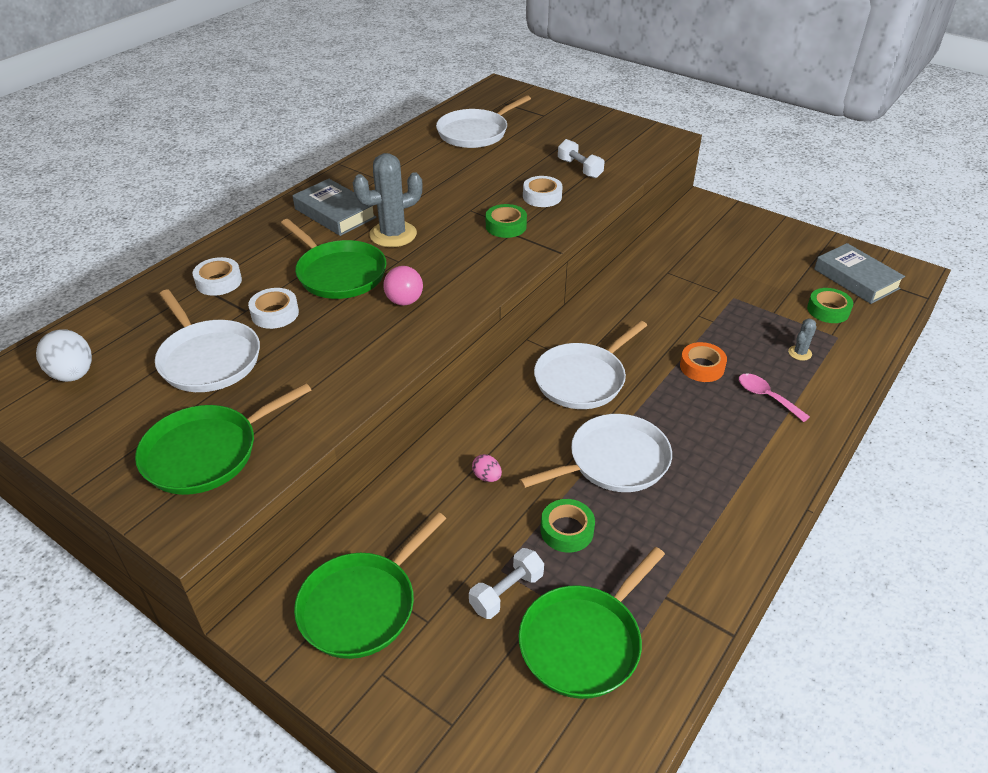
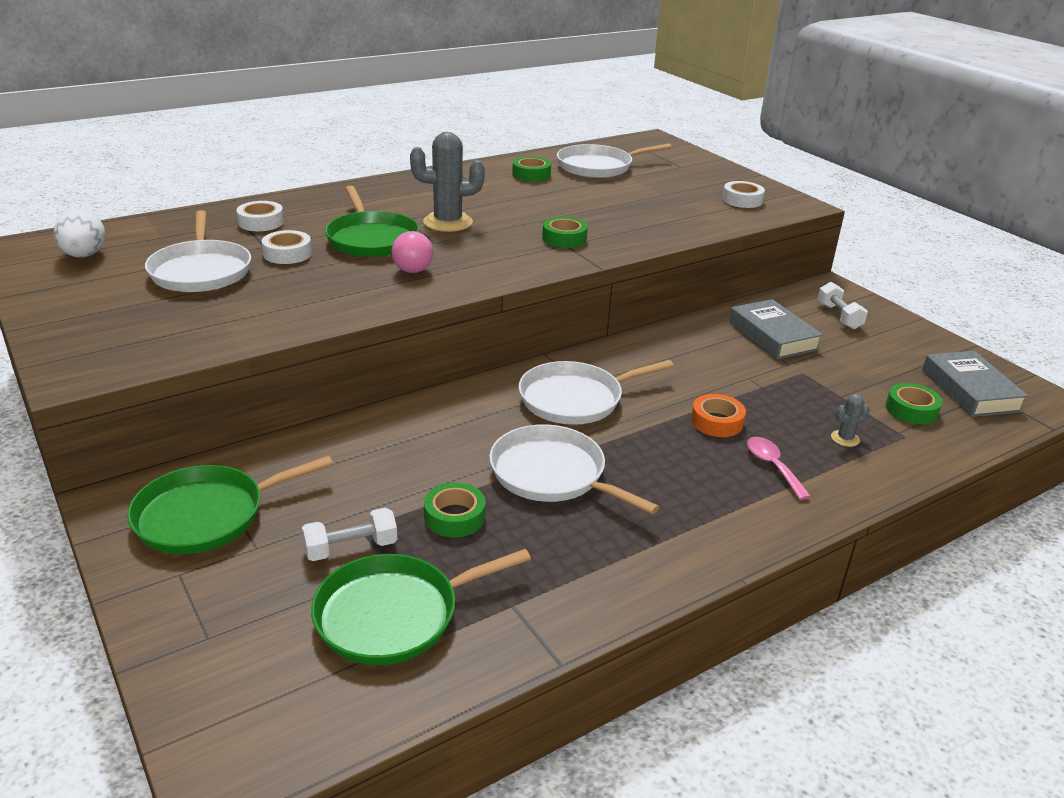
camera: 20 degrees right, 10 degrees down
green pan [135,383,311,495] -> none
grey book [293,179,376,236] -> grey book moved to [729,299,823,360]
pink egg [472,454,502,482] -> none
white pan [519,414,672,492] -> white pan turned 135 degrees counterclockwise [489,424,659,514]
white tape [523,176,563,207] -> white tape moved to [722,181,765,208]
white dumbbell [558,139,604,178] -> white dumbbell moved to [817,282,868,329]
none -> green tape [512,156,551,182]

